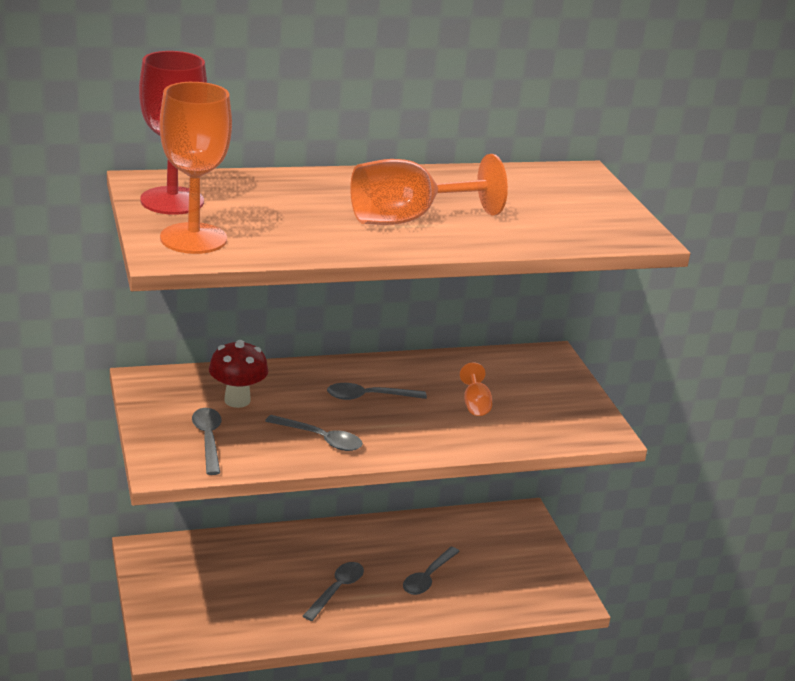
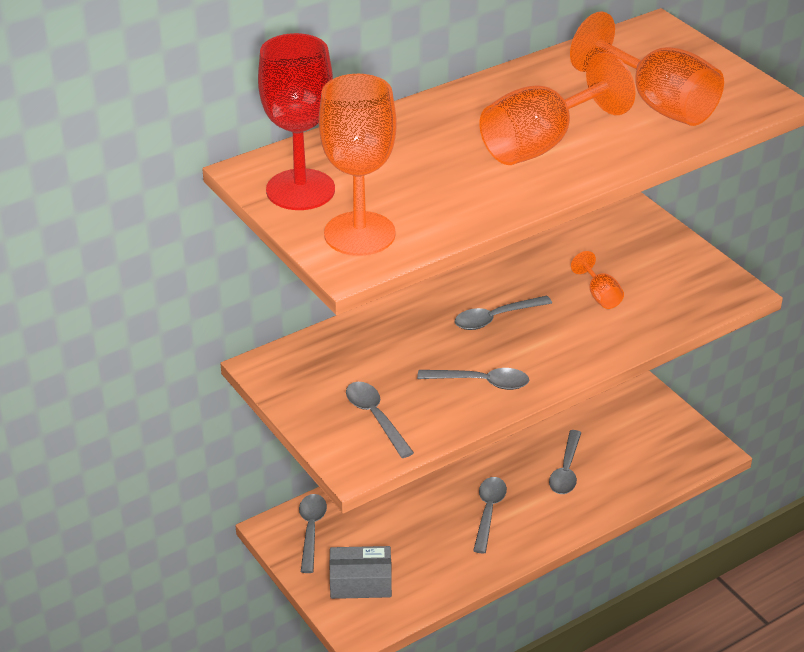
camera: 15 degrees left, 10 degrees up
red mushroom [209,340,268,408] -> none
none -> grey spoon [299,494,327,573]
none -> grey box [329,546,392,599]
none -> orange goblet [570,11,724,126]

